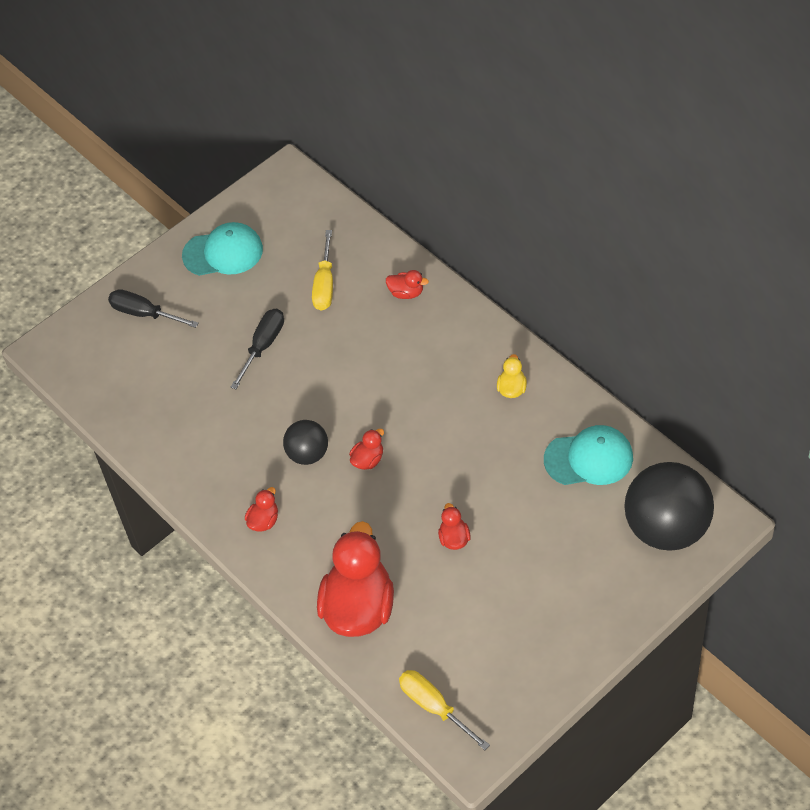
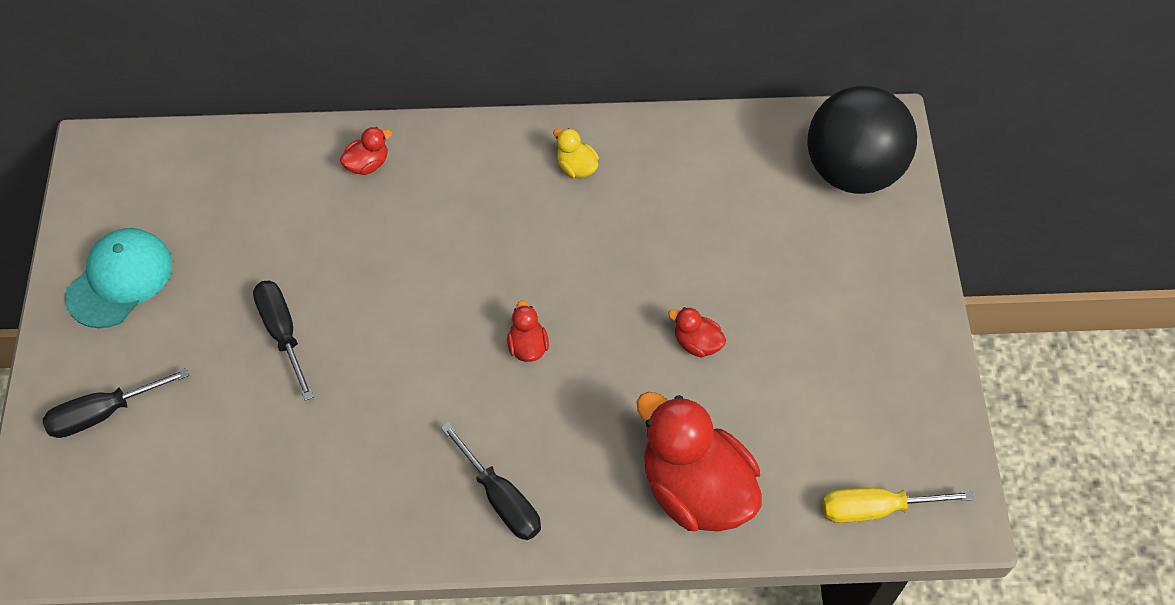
camera: 55 degrees left, 5 degrees up
red duck [245,487,278,531] -> black screwdriver [441,422,541,540]
black ball [283,420,328,465] -> none
yellow screwdriver [312,230,333,311] -> none
turquoise cap [544,425,633,485] -> none

